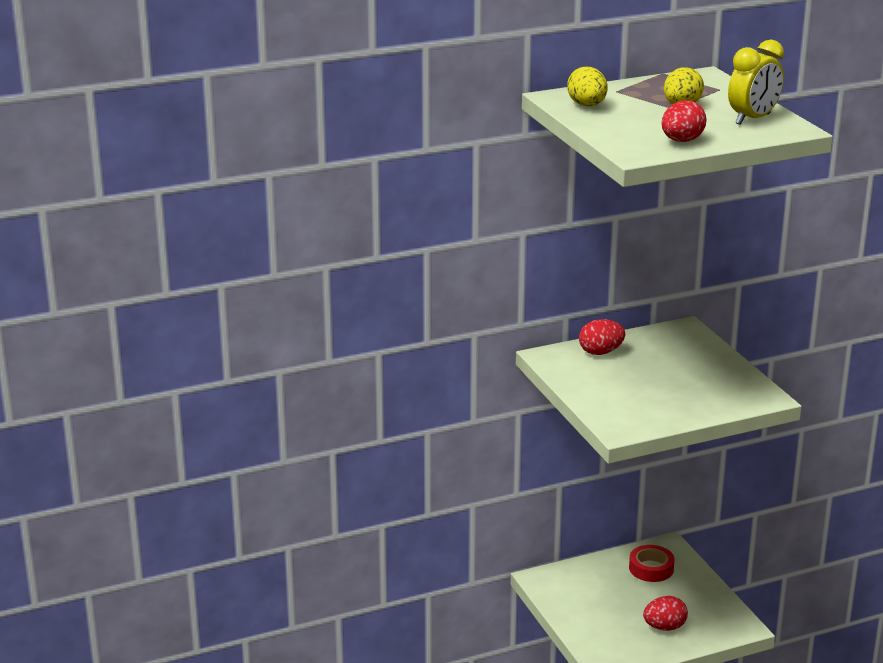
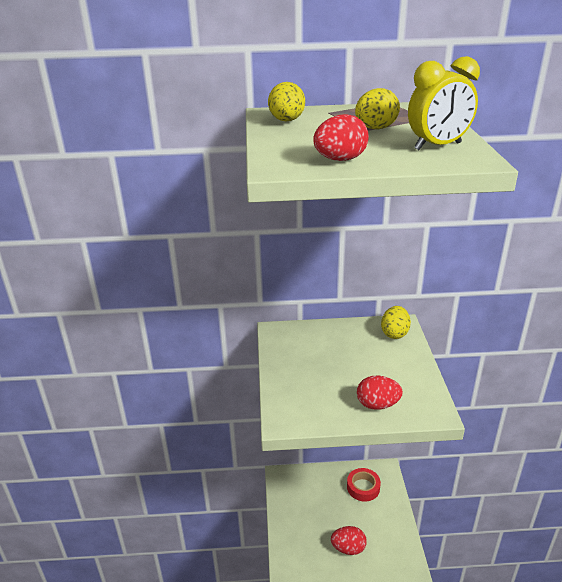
camera: 20 degrees right, 5 degrees up
red egg [579,319,625,355] -> red egg moved to [357,376,403,410]
none -> yellow egg [381,306,411,339]

